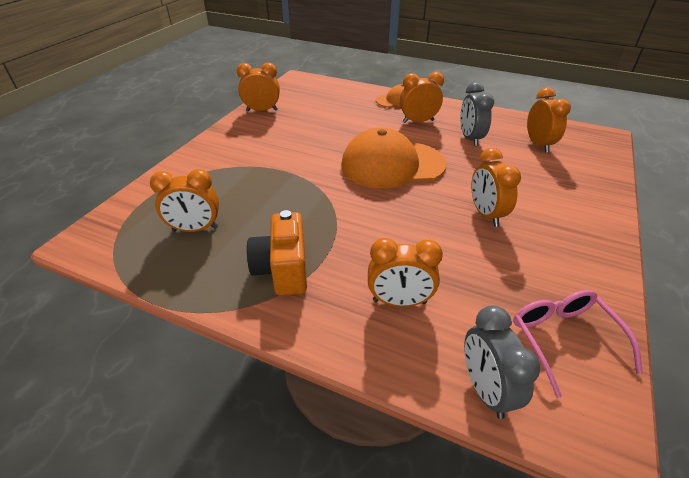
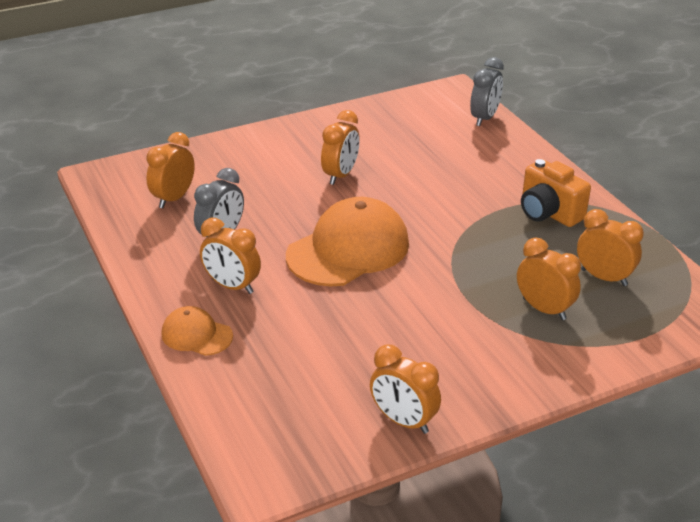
camera: 140 degrees left, 5 degrees down
orange camera [247,210,307,296] -> orange camera turned 105 degrees clockwise [521,159,591,227]
orange cap [341,127,446,189] -> orange cap turned 75 degrees counterclockwise [286,197,409,286]
orange clock [368,238,443,307] -> orange clock moved to [517,238,581,320]
pink glasses [513,290,643,398] -> none

